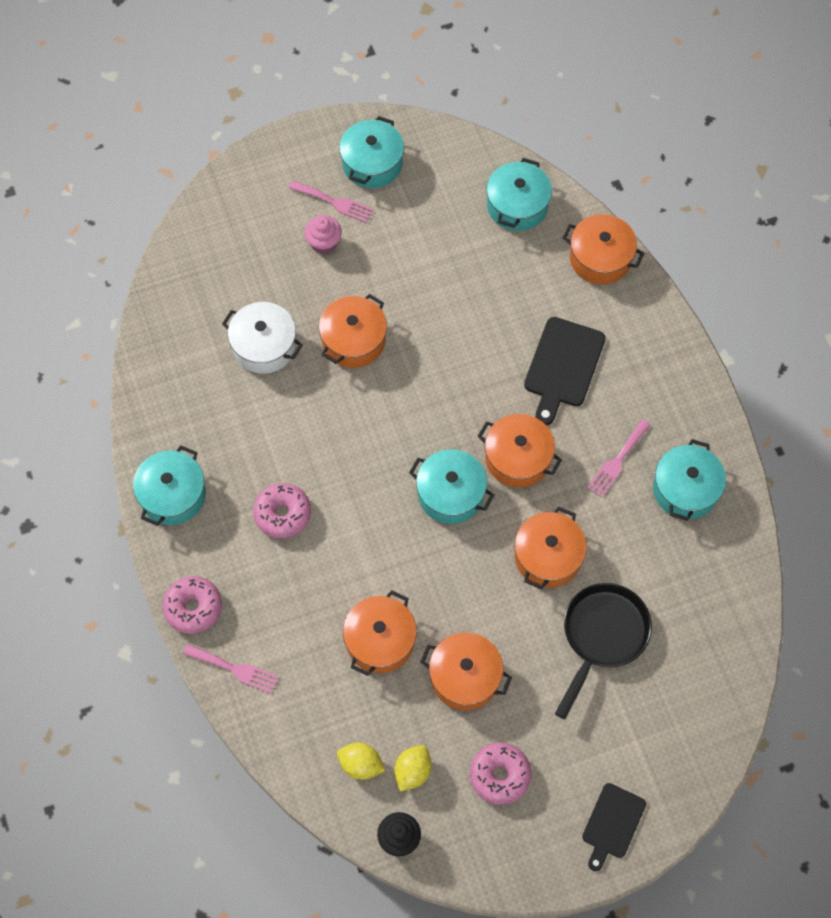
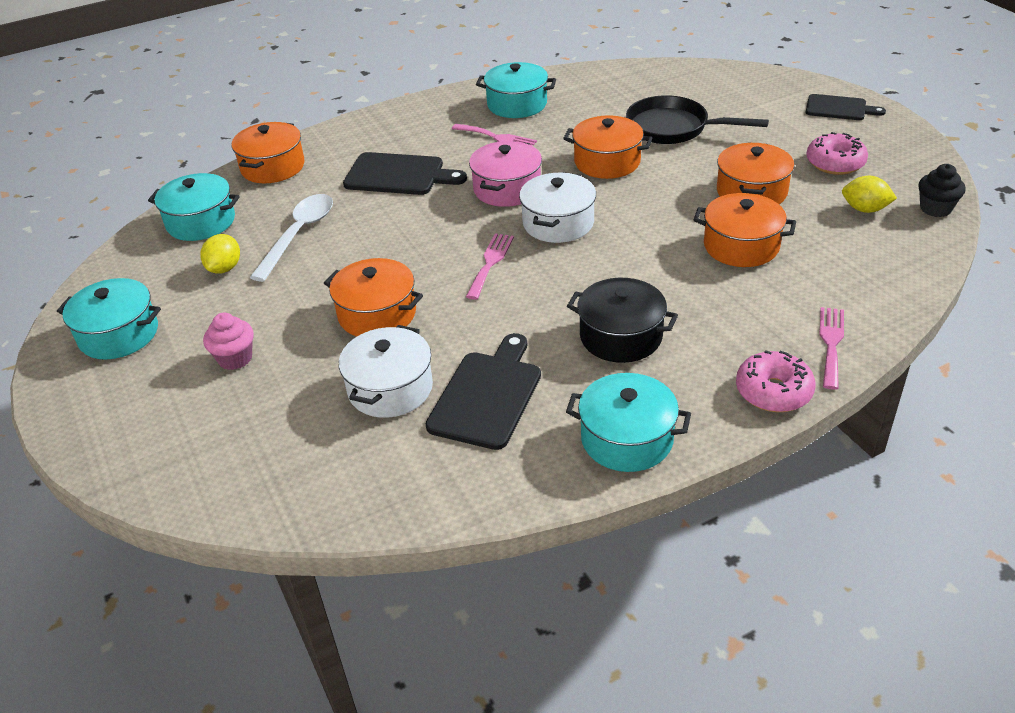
camera: 95 degrees left, 25 degrees down
pink donut [253,483,311,539] -> black pot [567,278,678,363]
pink fork [289,180,374,223] -> pink fork moved to [466,233,514,300]
yellow lemon [337,743,385,780] -> yellow lemon moved to [200,234,240,274]
turquoise pot [409,449,494,524] -> white pot [519,172,596,243]
orange pot [478,414,562,488] -> pink pot [469,141,542,207]
none -> white spoon [250,194,333,282]
none -> black cutting board [426,333,541,450]

